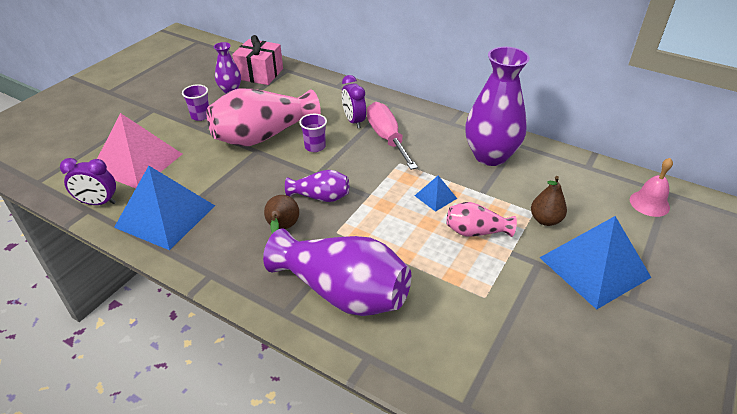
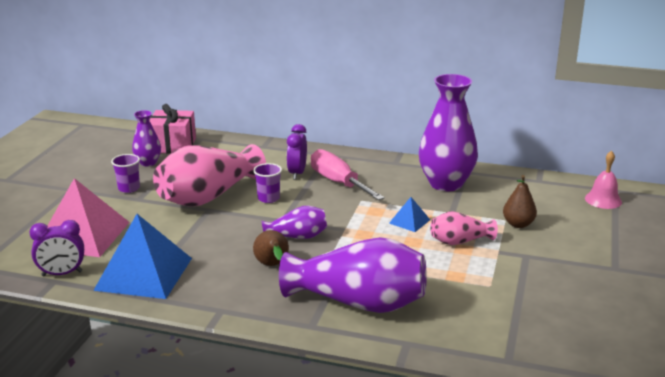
camera: 15 degrees left, 15 degrees down
purple clock [342,75,366,128] -> purple clock turned 45 degrees clockwise [287,124,307,180]
blue pyramid [539,216,652,310] -> none

